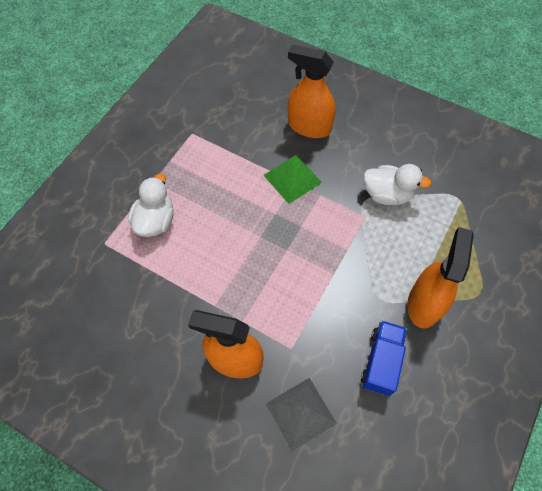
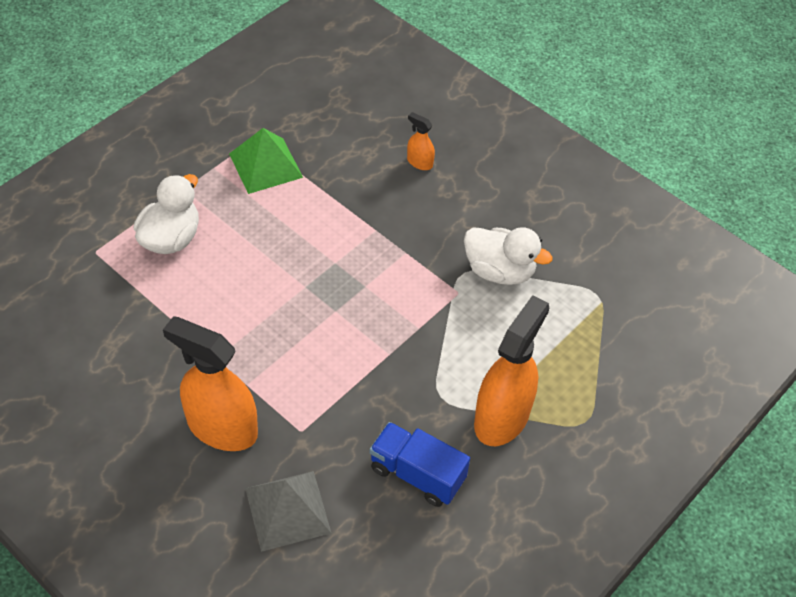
camera: 10 degrees right, 10 degrees down
green pyramid [263,155,322,204] -> green pyramid moved to [229,128,303,194]
orange spray bottle [288,44,336,138] -> orange spray bottle [407,112,435,170], size x0.45
blue truck [361,320,407,396] -> blue truck turned 90 degrees counterclockwise [370,422,470,507]

